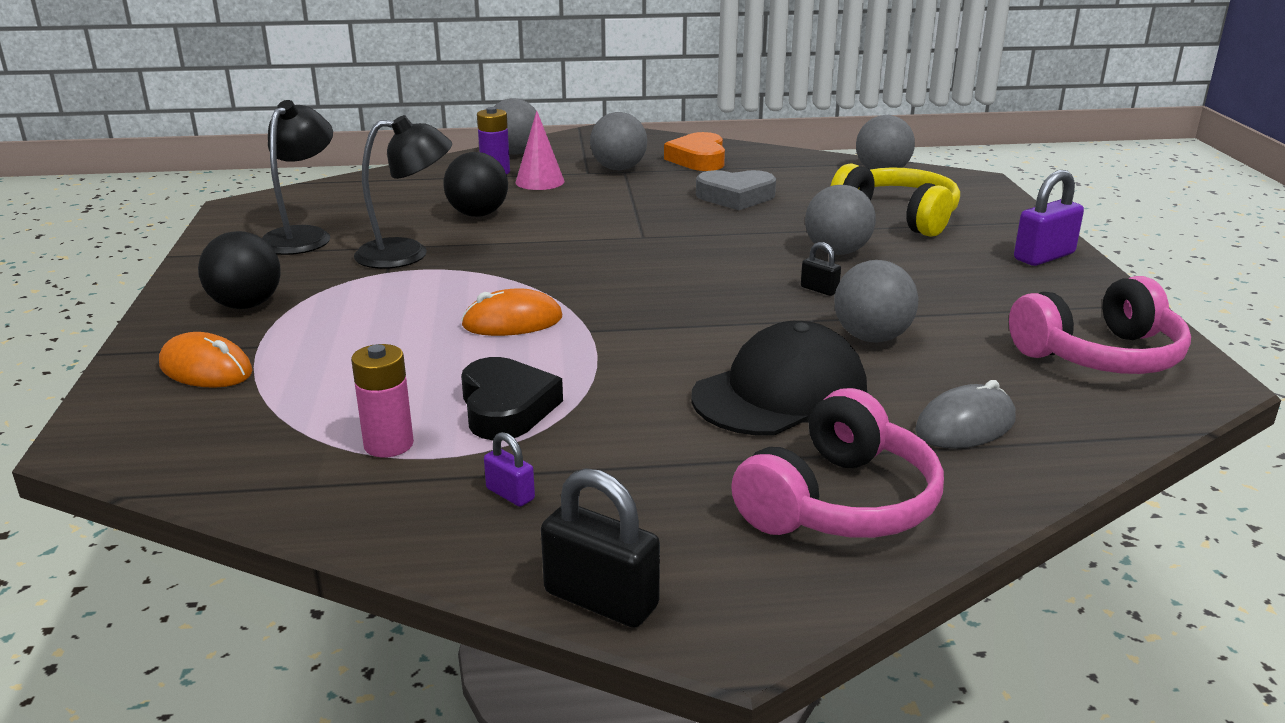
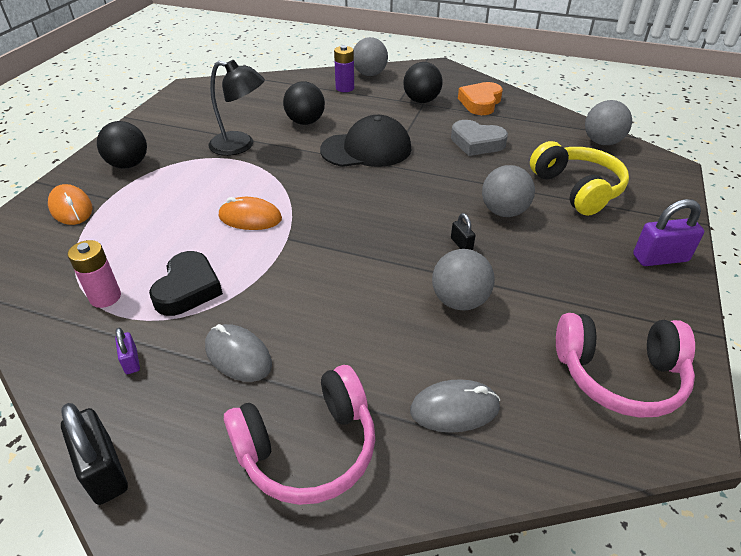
camera: 25 degrees right, 15 degrees up
black lamp [262,100,333,255] -> none
pink cone [516,111,565,190] -> none
grey ball [590,112,647,170] -> black ball [403,62,443,103]
black cap [691,321,867,435] -> black cap moved to [320,115,411,167]
none -> grey mouse [205,324,272,382]

